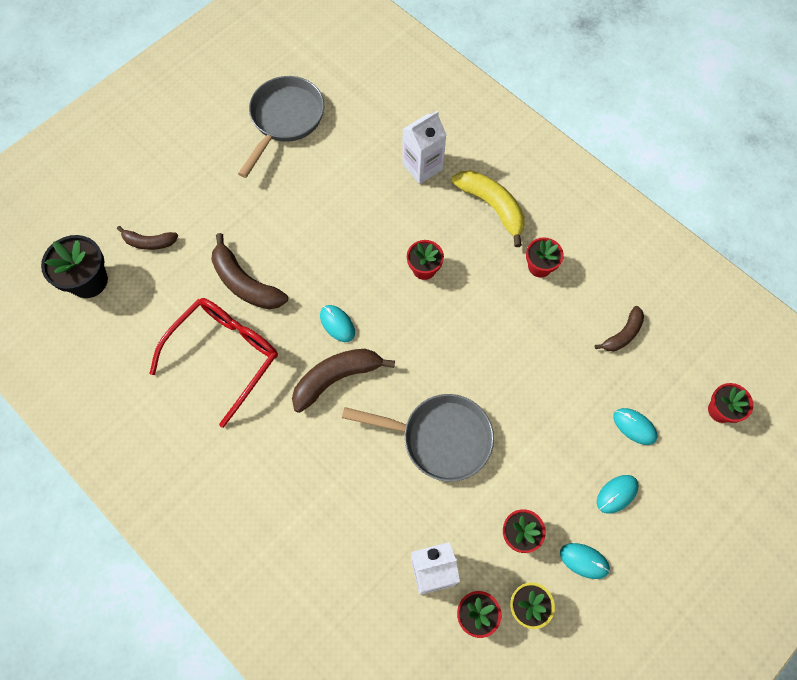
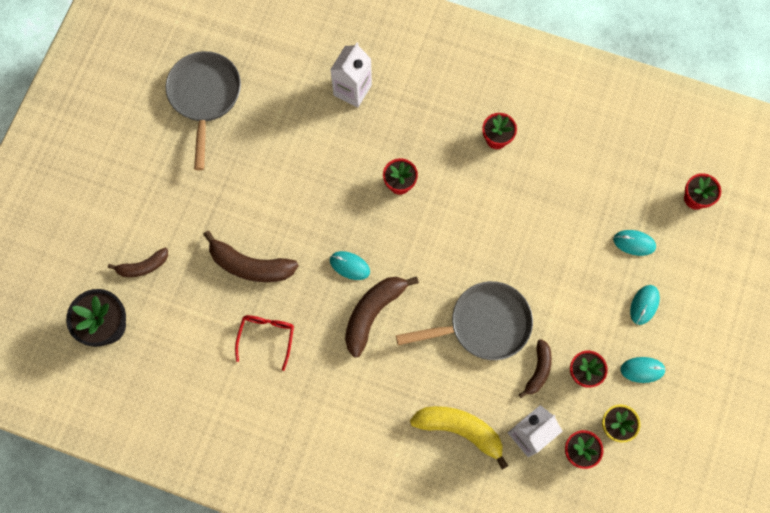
camera: 25 degrees left, 5 degrees up
red glasses [149,298,278,428] -> red glasses [235,315,294,371], size x0.54
yellow banana [452,170,525,247] -> yellow banana moved to [410,406,508,470]
brown banana [595,306,644,351] -> brown banana moved to [519,339,552,398]

